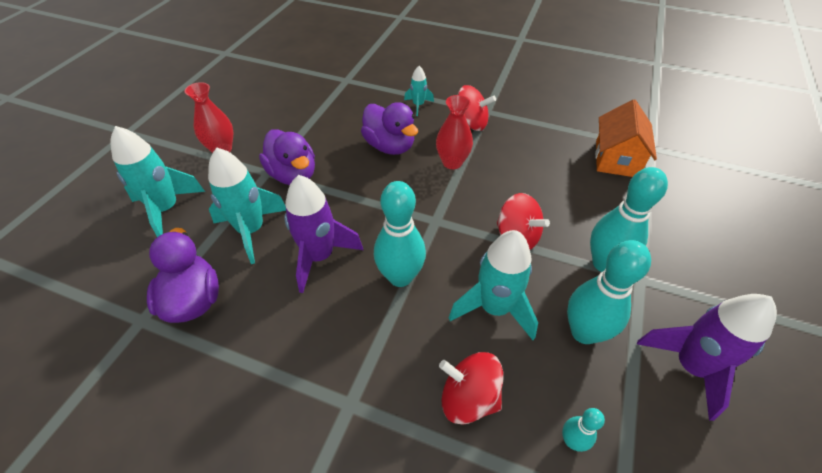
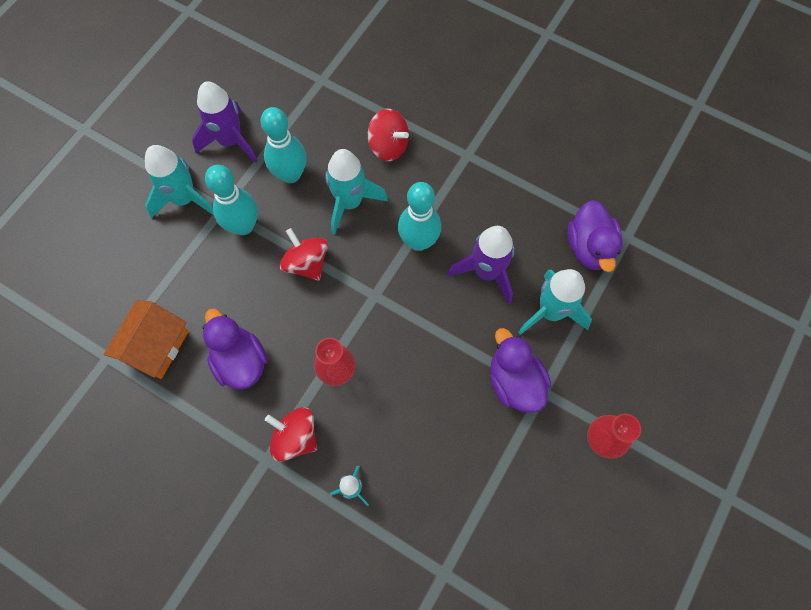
camera: 170 degrees left, 20 degrees up
turquoise rocket [111,126,205,237] -> turquoise rocket moved to [145,145,214,218]
purple duck [361,102,418,155] -> purple duck moved to [203,308,267,389]
turquoise bowling pin [562,408,605,452] -> none

